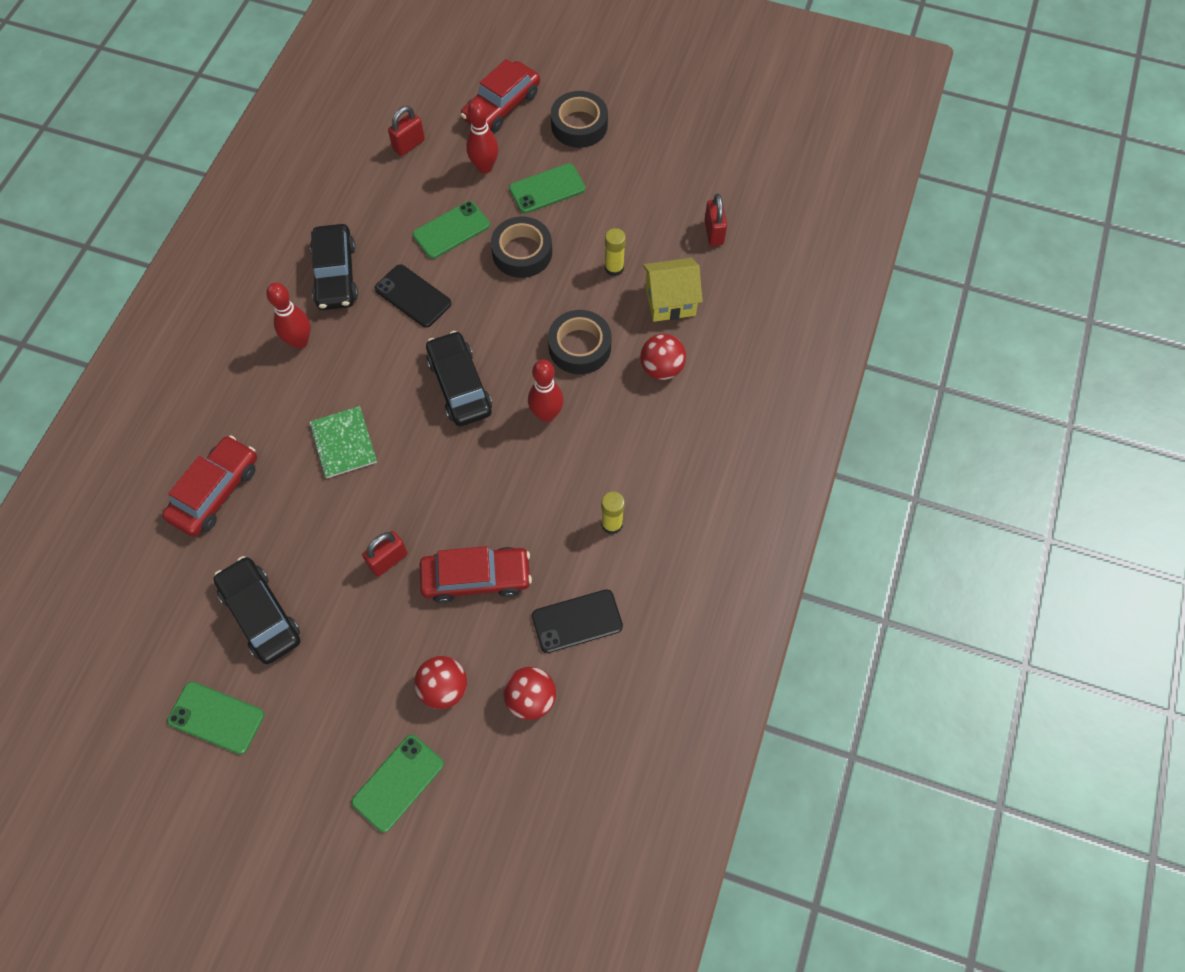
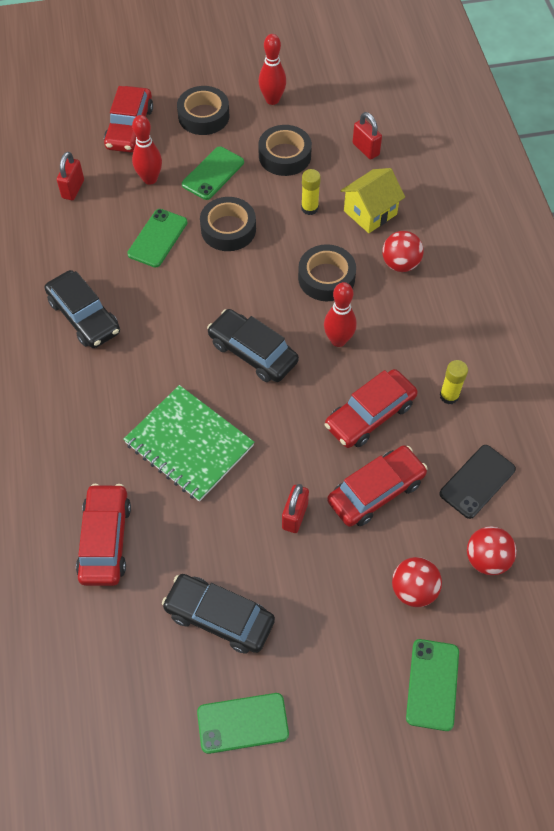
camera: 30 degrees left, 5 degrees down
red bowling pin [266,283,311,349] -> red bowling pin moved to [258,34,286,105]
green notebook [309,406,377,478] -> green notebook [123,385,255,502], size x1.63
black phone [375,264,452,328] -> none
none -> black tape [258,125,312,176]
none -> red car [325,369,418,448]

